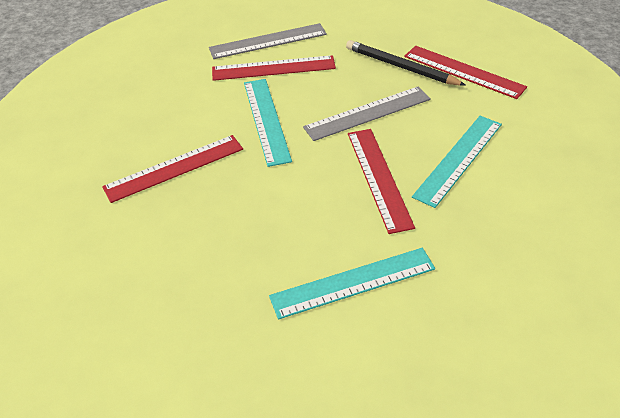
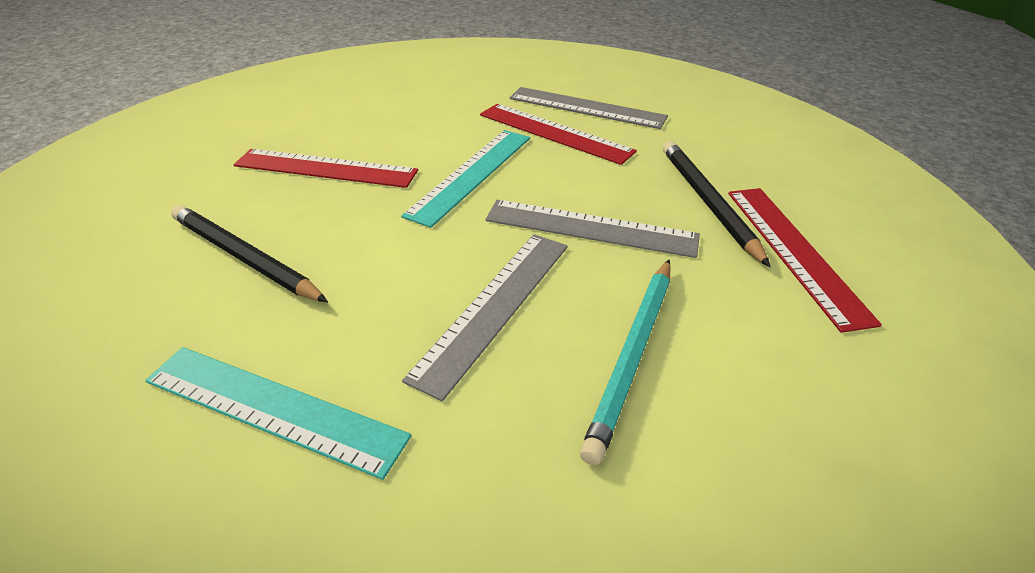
camera: 40 degrees right, 5 degrees down
red ruler [348,129,415,234] -> grey ruler [402,234,568,401]
turquoise ruler [412,116,502,208] -> turquoise pencil [580,260,671,465]
none -> black pencil [171,205,328,302]

